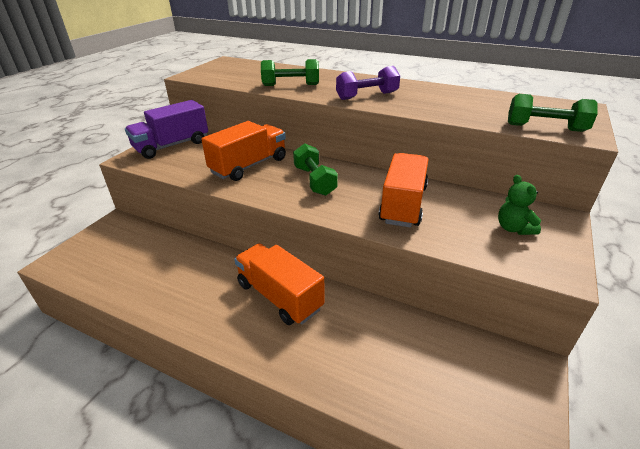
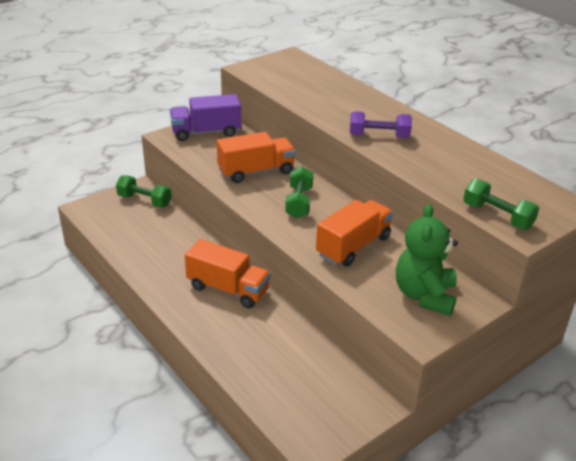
camera: 25 degrees right, 0 degrees up
orange truck [234,243,324,325] -> orange truck turned 135 degrees clockwise [185,239,271,308]
green dumbbell [261,59,319,86] -> green dumbbell moved to [116,175,172,207]
green teddy bear [498,175,541,235] -> green teddy bear [396,204,458,316], size x1.89

